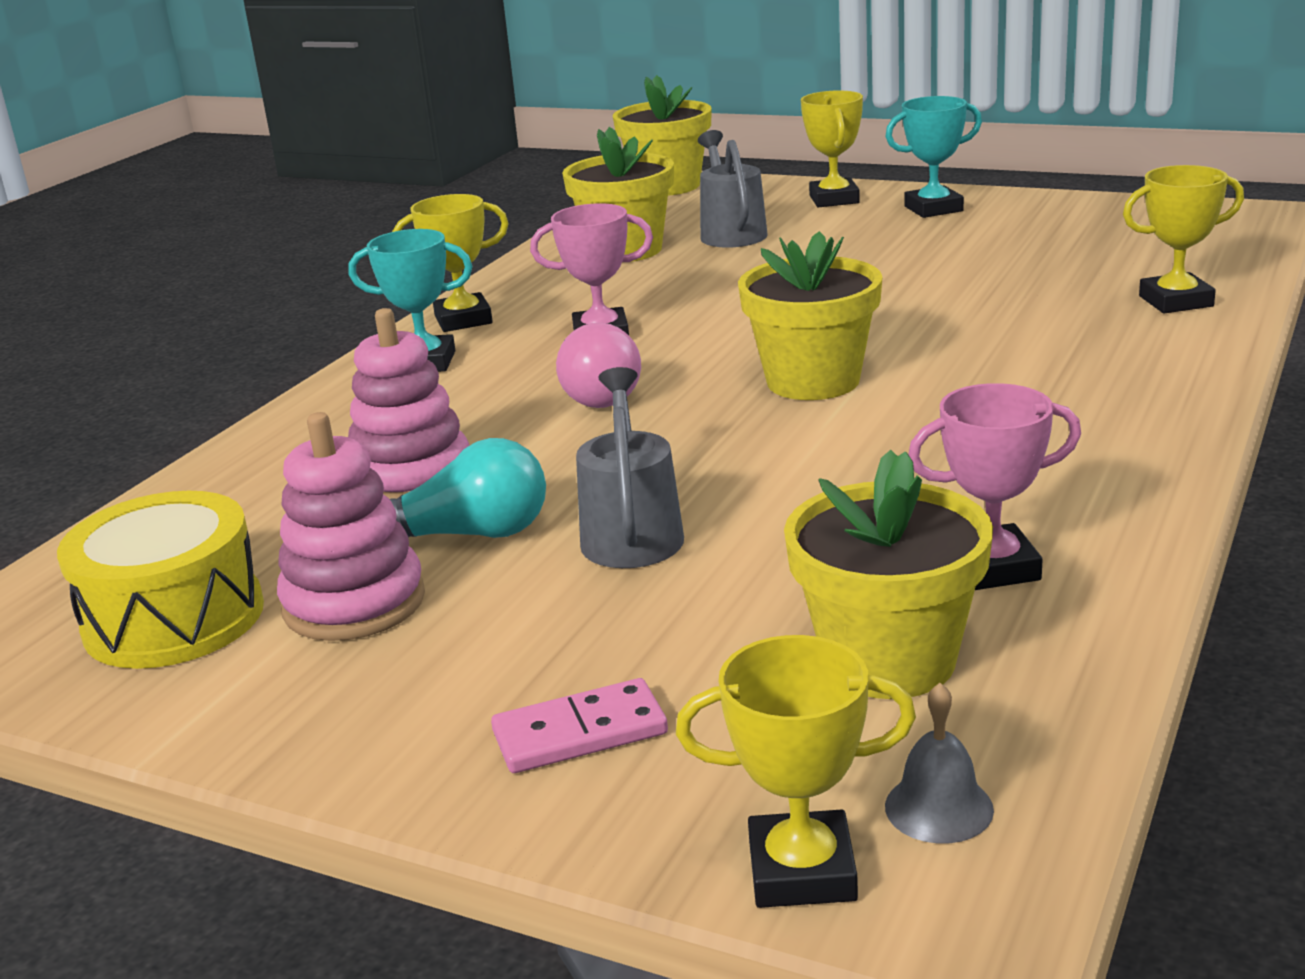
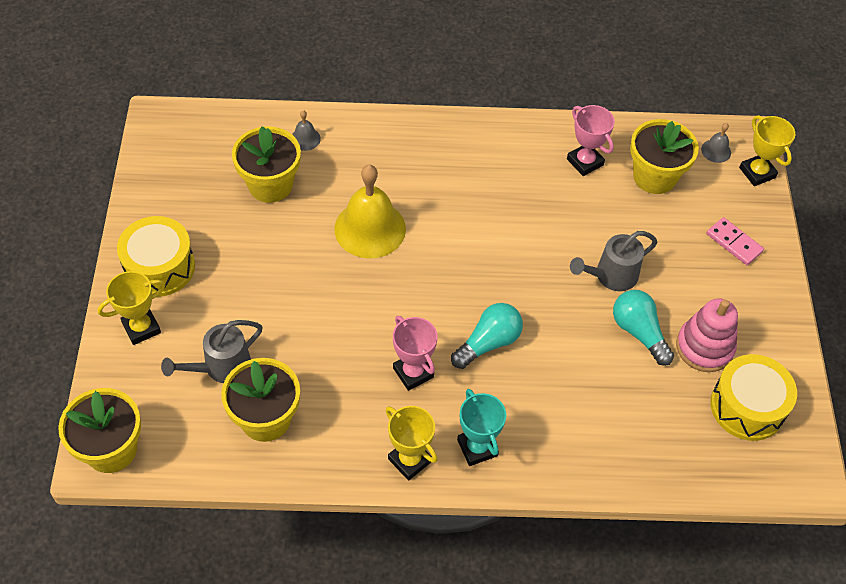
camera: 120 degrees left, 30 degrees up
pink stacking toy [348,308,469,499] -> none
pink light bulb [556,322,641,408] -> turquoise light bulb [451,303,523,369]
yellow flower pot [738,231,882,400] -> yellow flower pot moved to [232,126,301,203]
turquoise trophy [885,96,982,218] -> yellow drum [117,216,195,297]
yellow trophy [1123,165,1244,313] -> grey bell [292,110,321,151]
none -> yellow bell [334,165,406,258]

